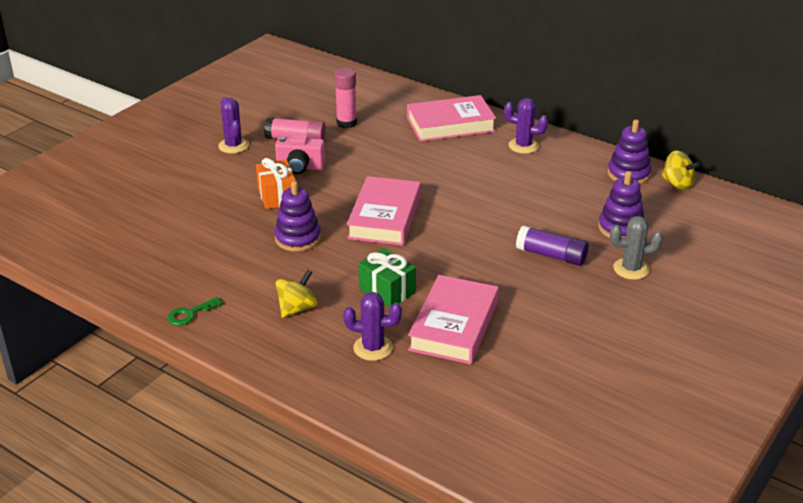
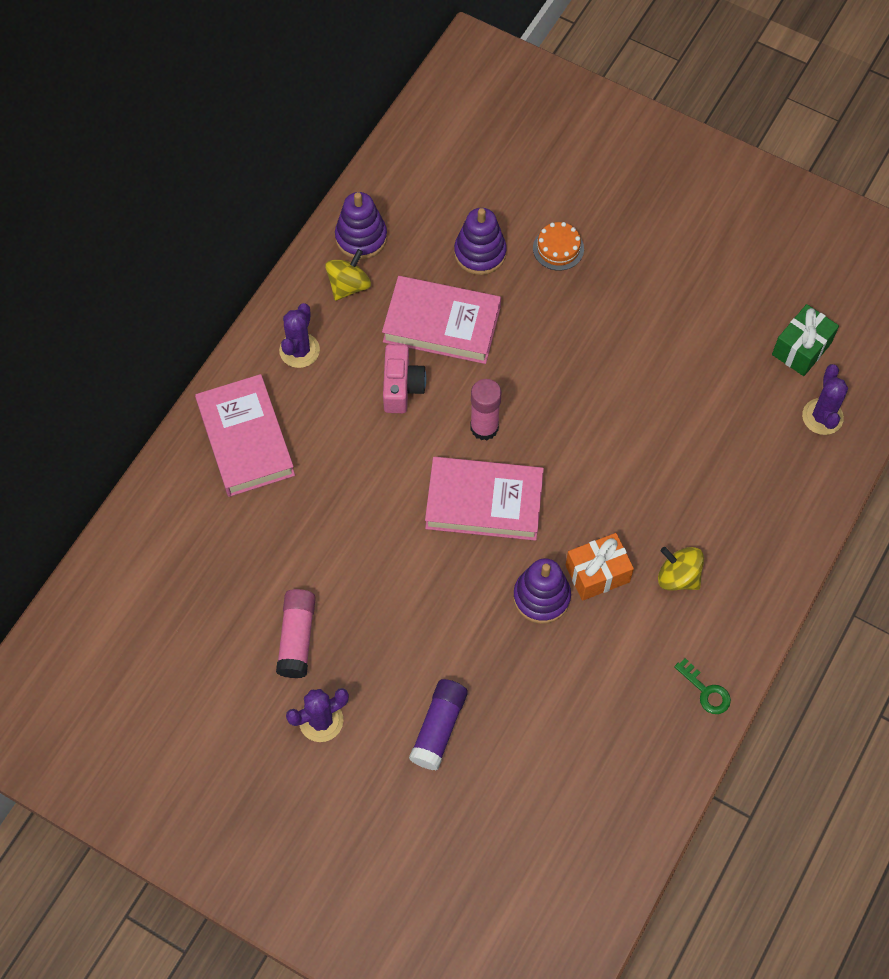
camera: 95 degrees left, 30 degrees up
orange gift [256,158,296,209] -> orange gift moved to [566,533,634,601]
pink camera [275,134,325,174] -> pink camera moved to [383,344,426,413]
pink glue stick [334,68,357,128] -> pink glue stick moved to [470,379,502,440]
purple cactus [343,292,402,361] -> purple cactus moved to [802,364,848,435]
green gift [358,248,416,308] -> green gift moved to [772,304,839,376]
pink book [408,275,499,364] -> pink book moved to [382,276,501,364]
purple glue stick [516,225,589,266] -> purple glue stick moved to [409,679,468,770]
grey cactus [610,216,663,280] -> orange cake [533,222,584,271]
yellow spinning top [661,151,700,190] -> yellow spinning top moved to [325,249,371,301]

